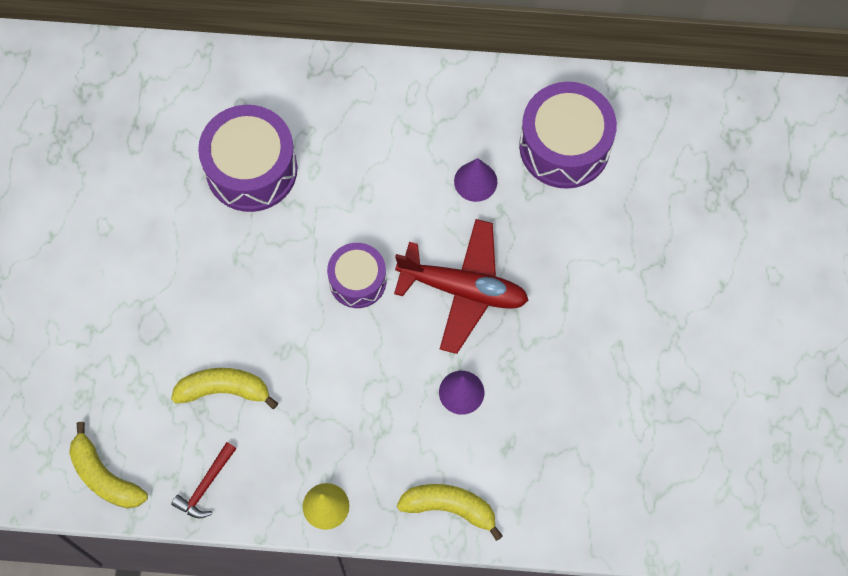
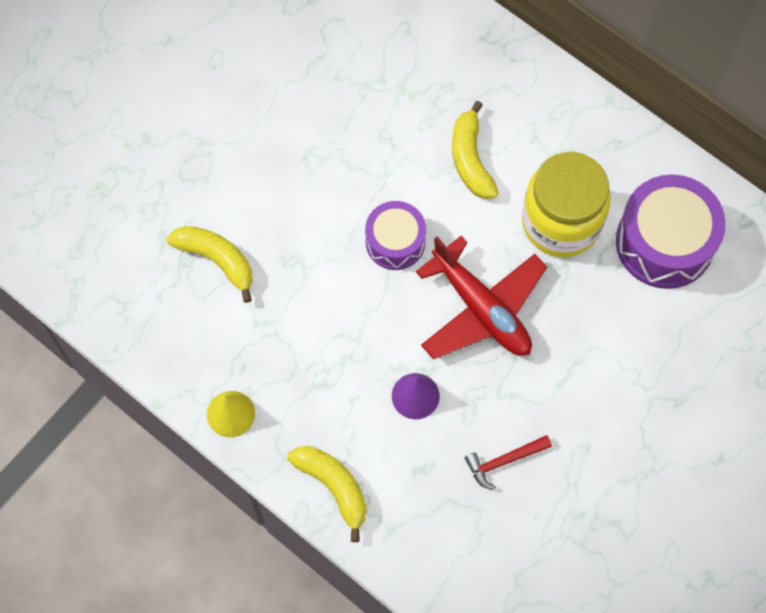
camera: 35 degrees right, 0 degrees up
yellow banana [69,422,148,509] -> yellow banana moved to [452,101,499,199]
red hammer [171,442,236,519] -> red hammer moved to [465,435,552,490]
purple drum [198,105,297,212] -> none
purple cone [454,158,497,202] -> yellow jar [522,152,611,257]

